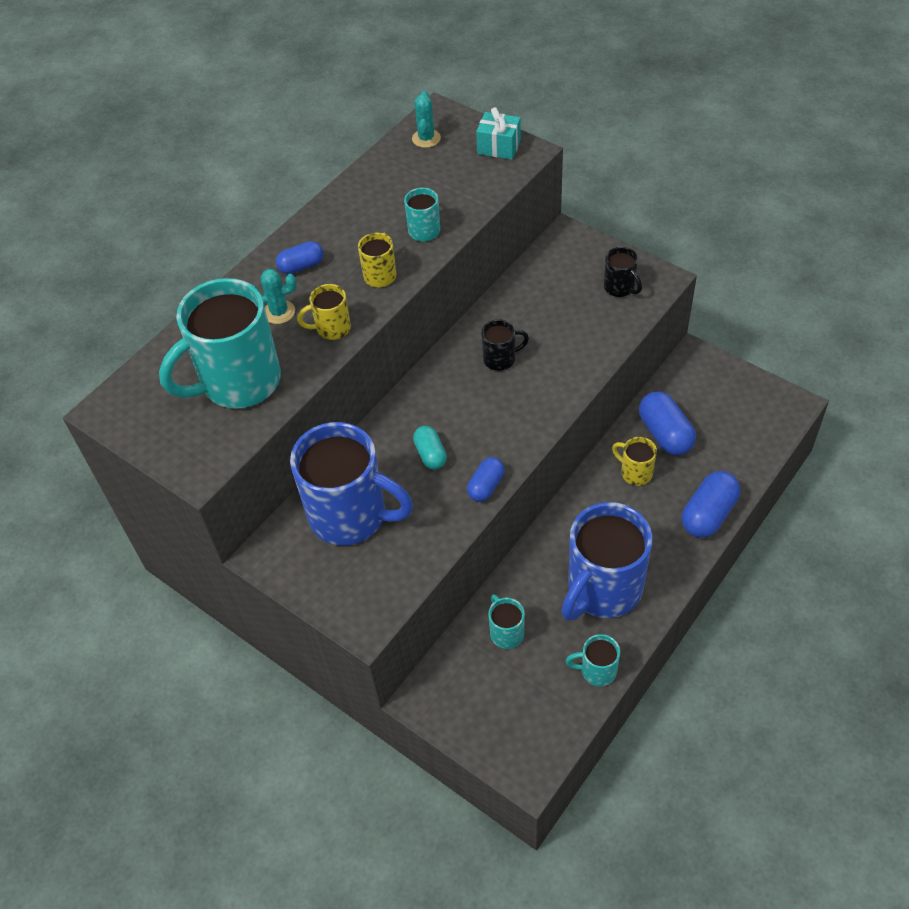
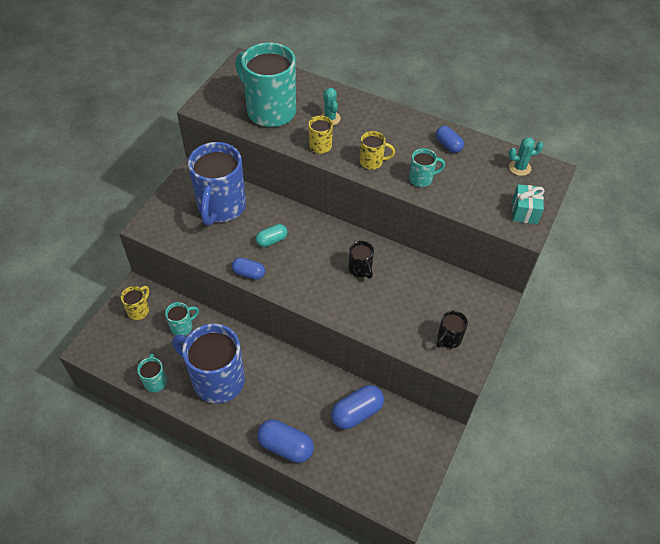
camera: 75 degrees right, 0 degrees up
blue capsule [276,241,323,274] -> blue capsule moved to [436,126,464,153]
yellow mug [612,437,657,486] -> yellow mug moved to [121,286,149,320]

